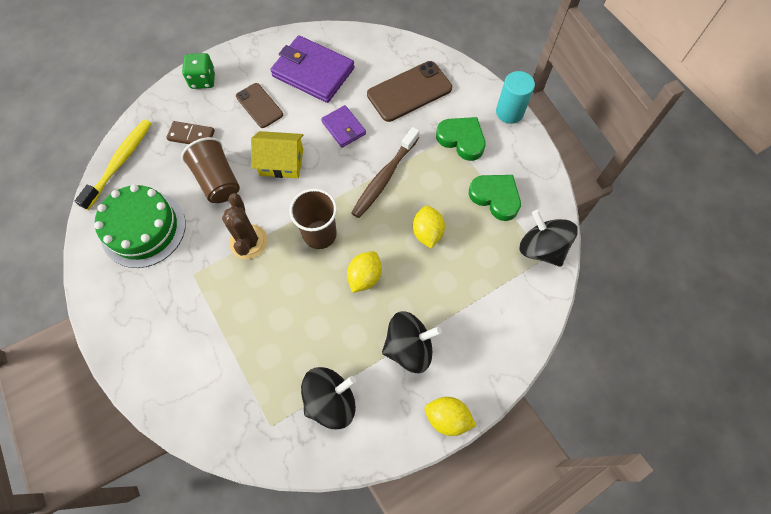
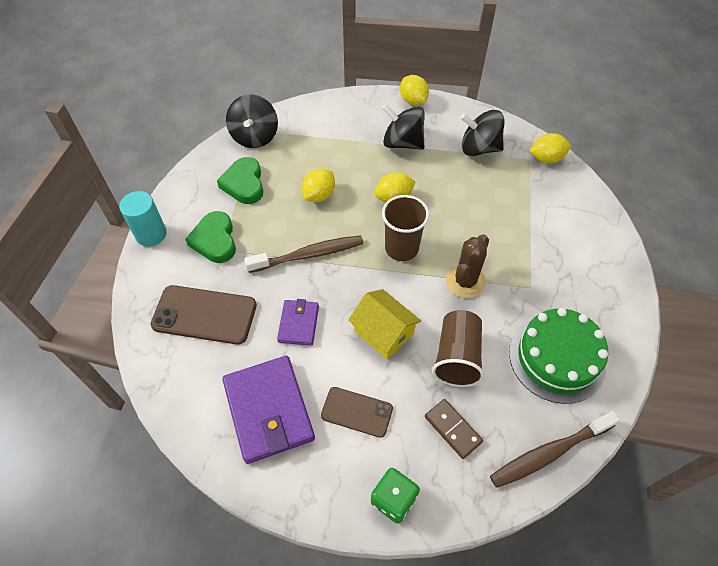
camera: 140 degrees left, 10 degrees down
yellow toothbrush [75,119,152,210] -> brown toothbrush [490,411,620,488]
brown phone [236,83,283,128] -> brown phone turned 75 degrees counterclockwise [321,387,393,438]
none -> yellow lemon [530,133,571,163]

